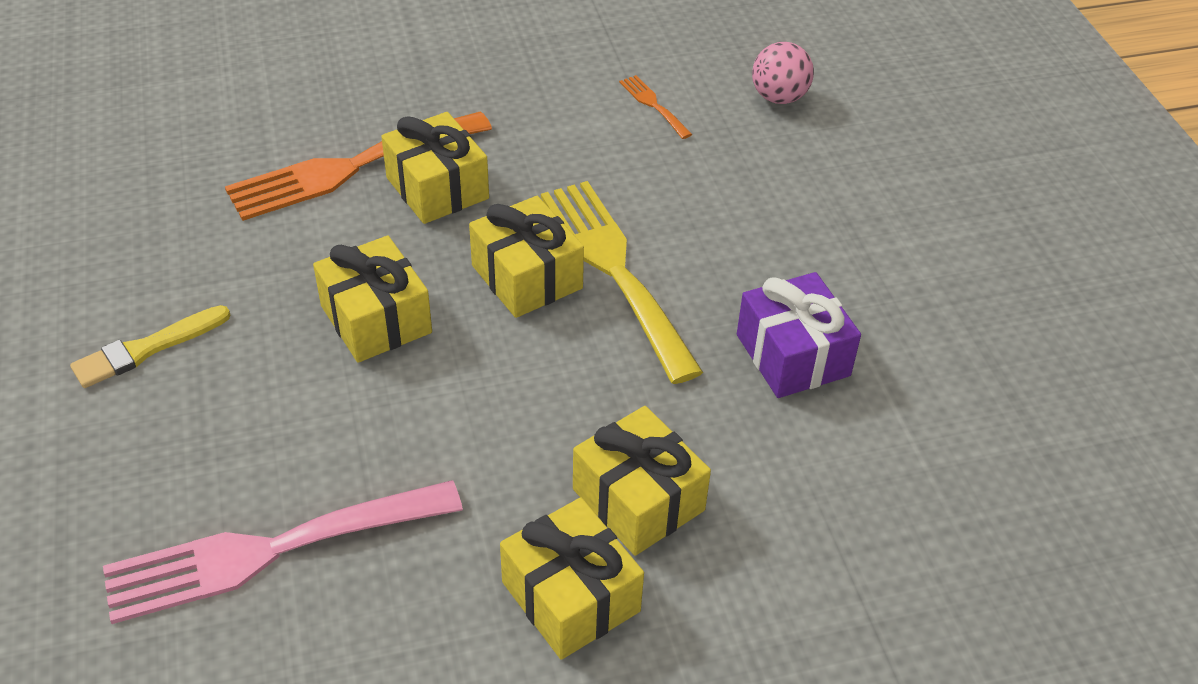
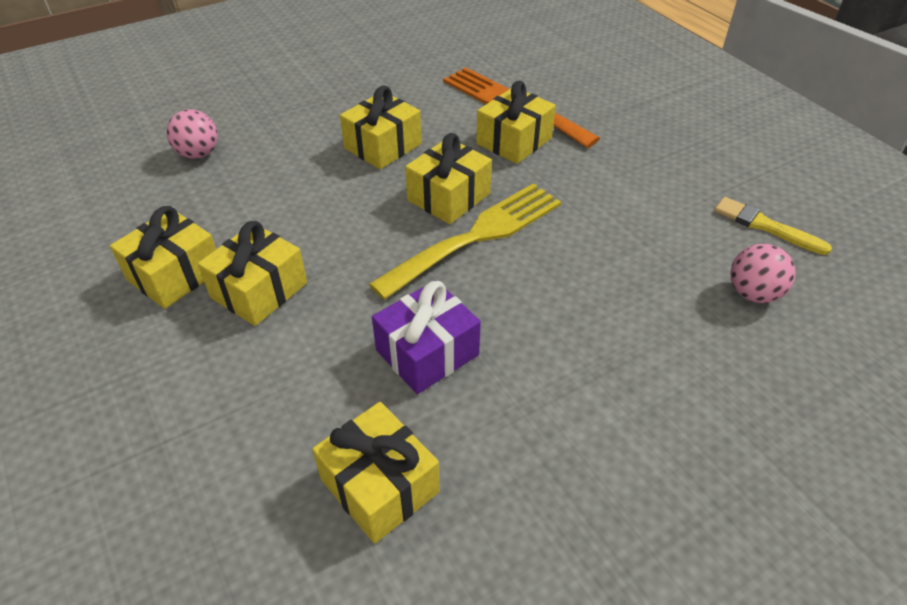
camera: 75 degrees right, 0 degrees up
yellow brush [70,305,230,388] -> yellow brush moved to [714,197,832,255]
pink fork [103,480,463,624] -> pink ball [167,109,218,159]
orange fork [619,75,692,139] -> none
none -> yellow gift [312,402,440,544]

